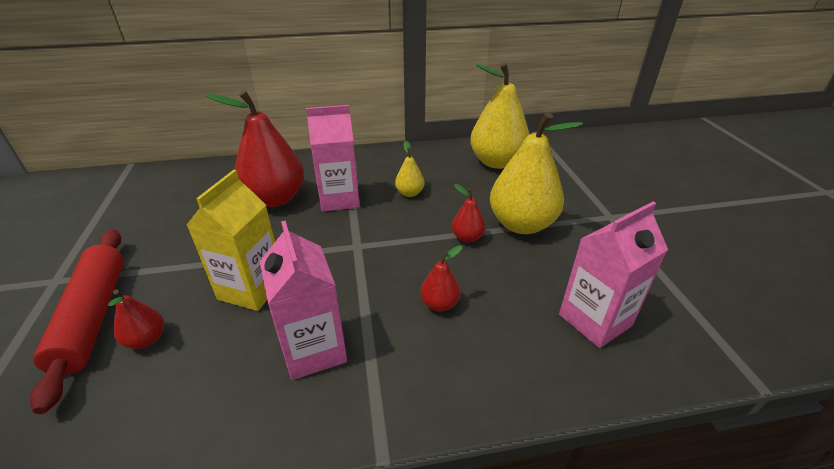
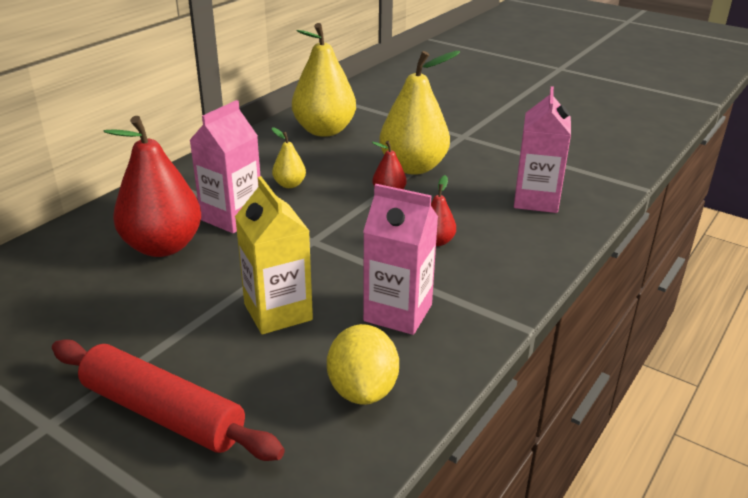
camera: 45 degrees left, 5 degrees down
red pear [108,289,164,349] -> none
none -> yellow lemon [327,324,399,405]

